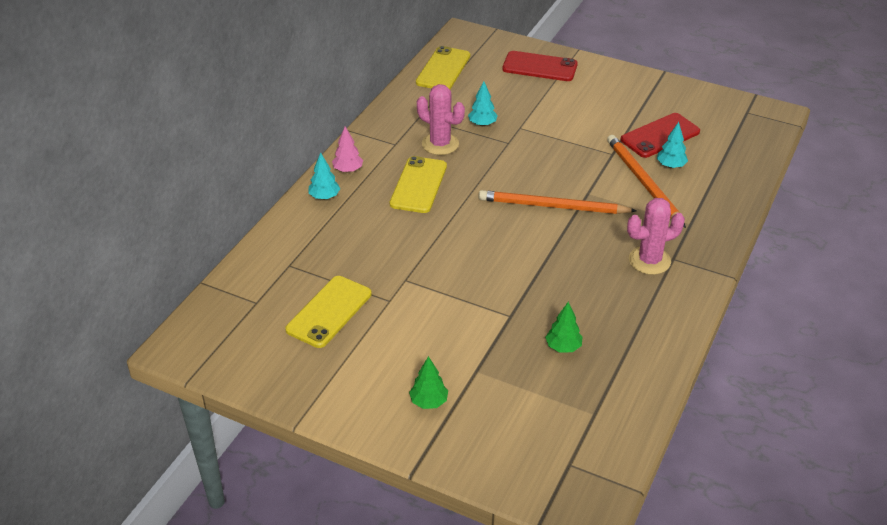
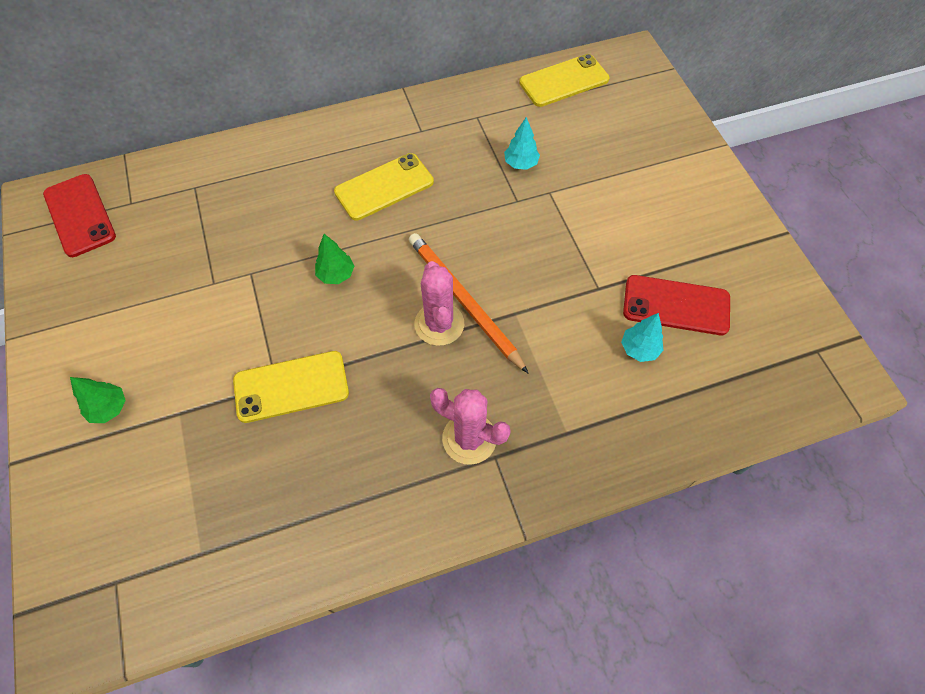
camera: 45 degrees right, 20 degrees up
yellow phone [285,276,372,348] -> yellow phone moved to [233,351,349,423]
turquoise tree [308,152,340,200] -> none
pink tree [332,127,363,173] -> none
pink cactus [417,84,465,155] -> pink cactus moved to [414,261,464,346]
red phone [502,51,578,81] -> red phone moved to [43,174,116,257]
green tree [545,302,582,353] -> green tree moved to [315,234,354,284]
orange pencil [607,135,686,228] -> none

